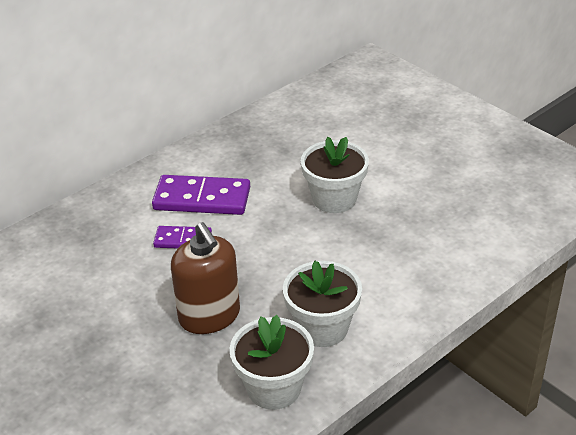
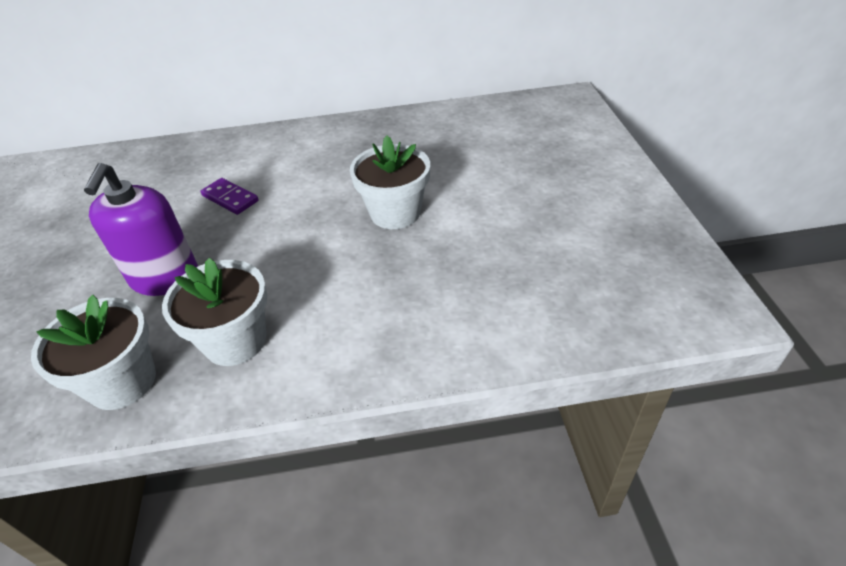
camera: 35 degrees right, 5 degrees up
purple domino [152,175,250,215] -> none
brown soap dispenser [171,222,240,334] -> purple soap dispenser [84,163,198,296]

